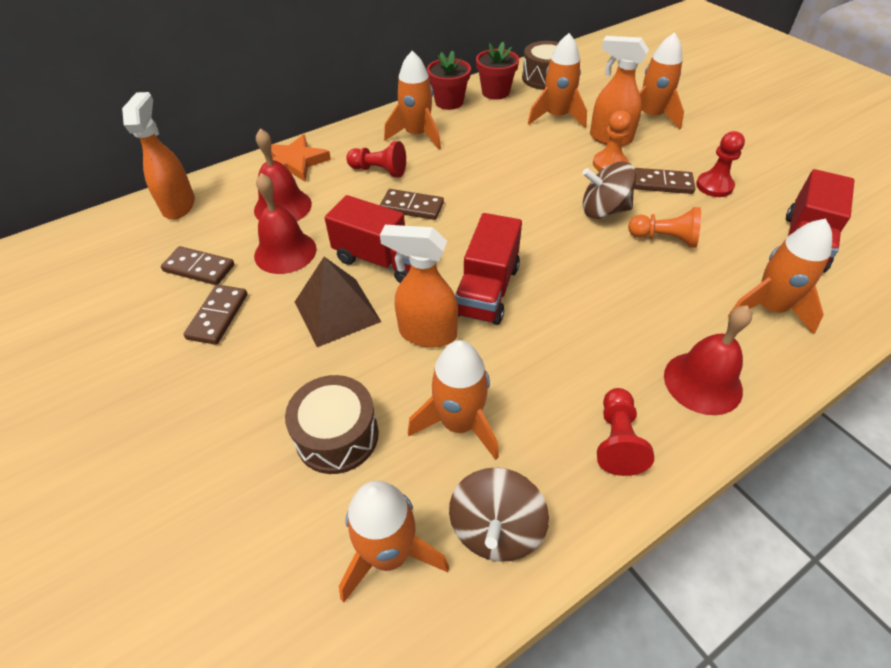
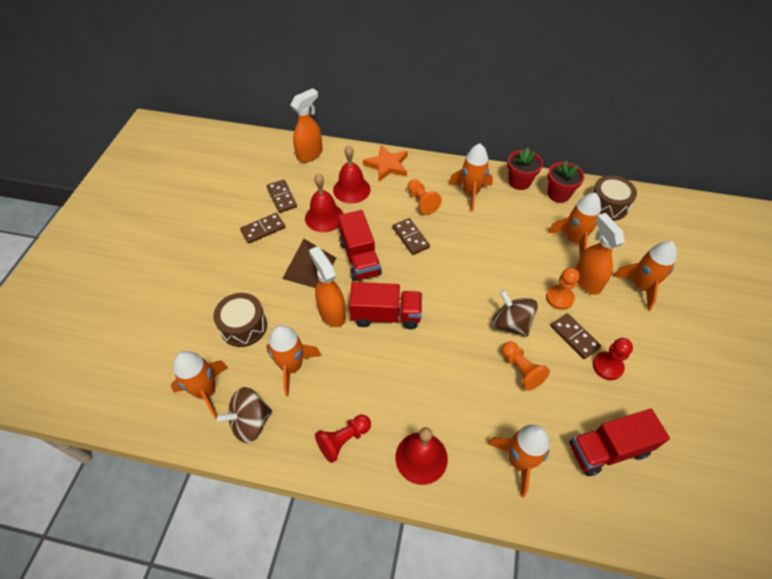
camera: 45 degrees right, 5 degrees up
red pawn [346,141,406,178] -> orange pawn [408,179,442,215]
red truck [455,213,522,325] -> red truck turned 150 degrees counterclockwise [349,282,422,329]

